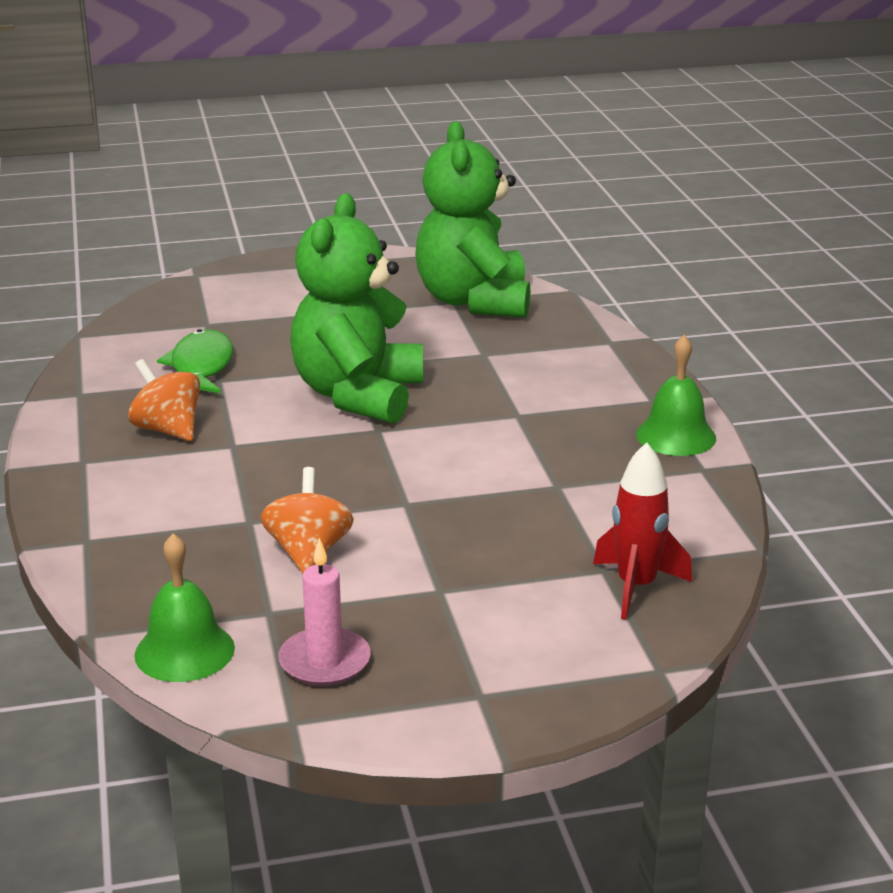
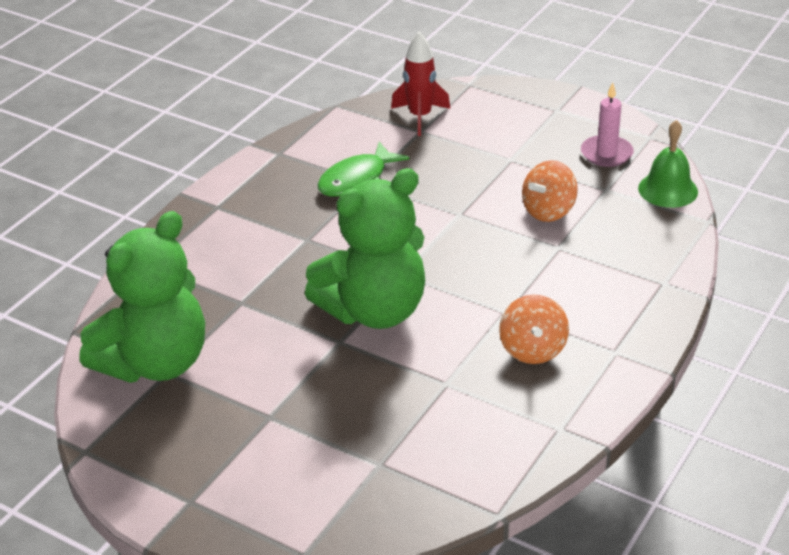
camera: 135 degrees left, 10 degrees up
green fish [157,329,233,393] -> green fish moved to [318,142,409,197]
green bell [636,335,716,456] -> none

